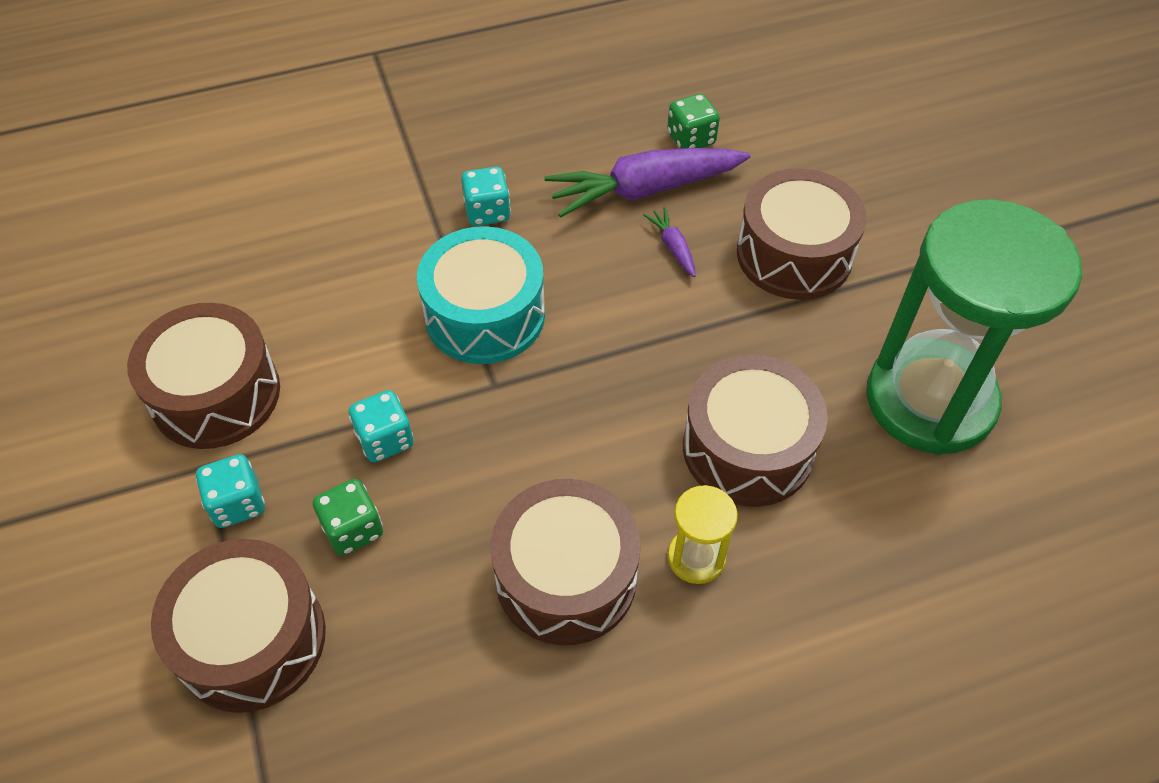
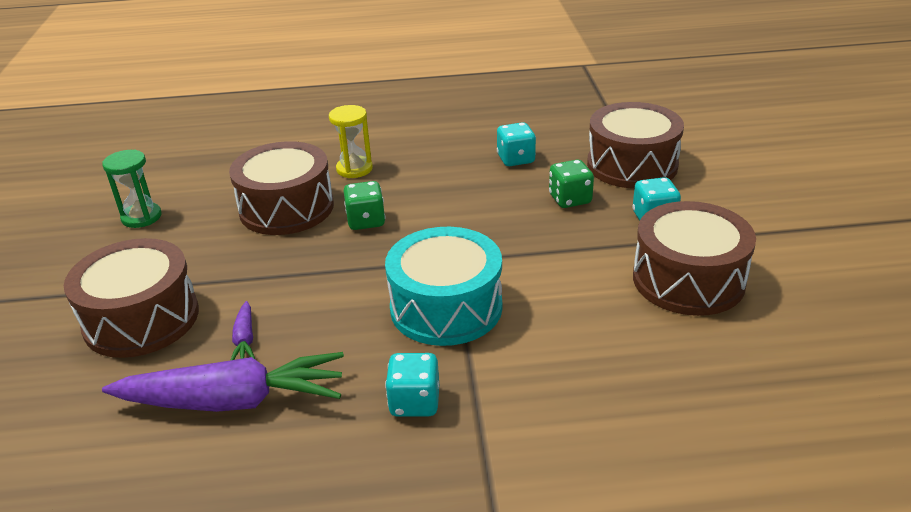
camera: 165 degrees left, 20 degrees down
turquoise dice [349,390,414,462] -> turquoise dice moved to [497,122,536,166]
brown drum [491,479,640,645] -> none
green dice [667,94,720,149] -> green dice moved to [344,181,385,230]
green hourglass [866,199,1082,455] -> green hourglass [102,149,162,228], size x0.41

